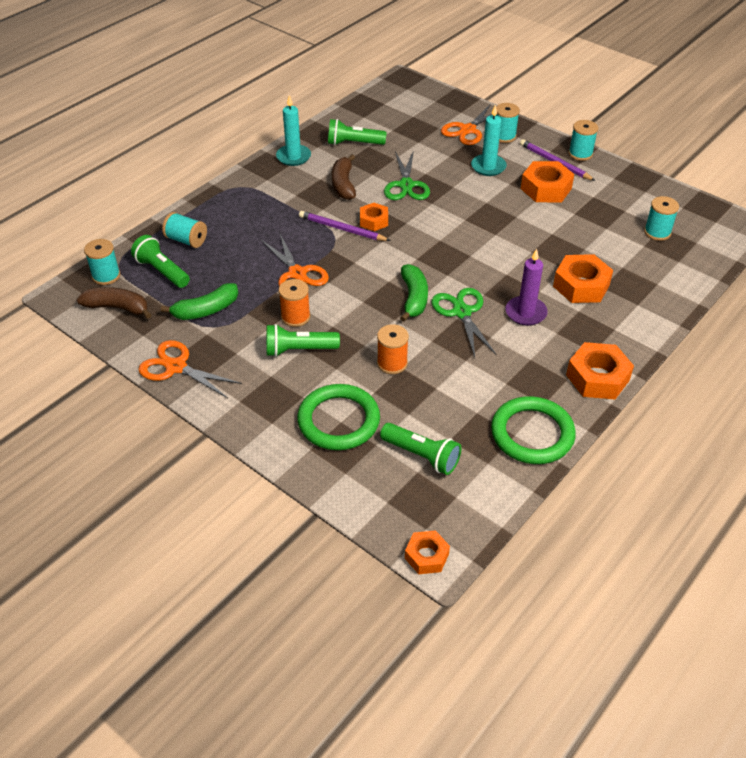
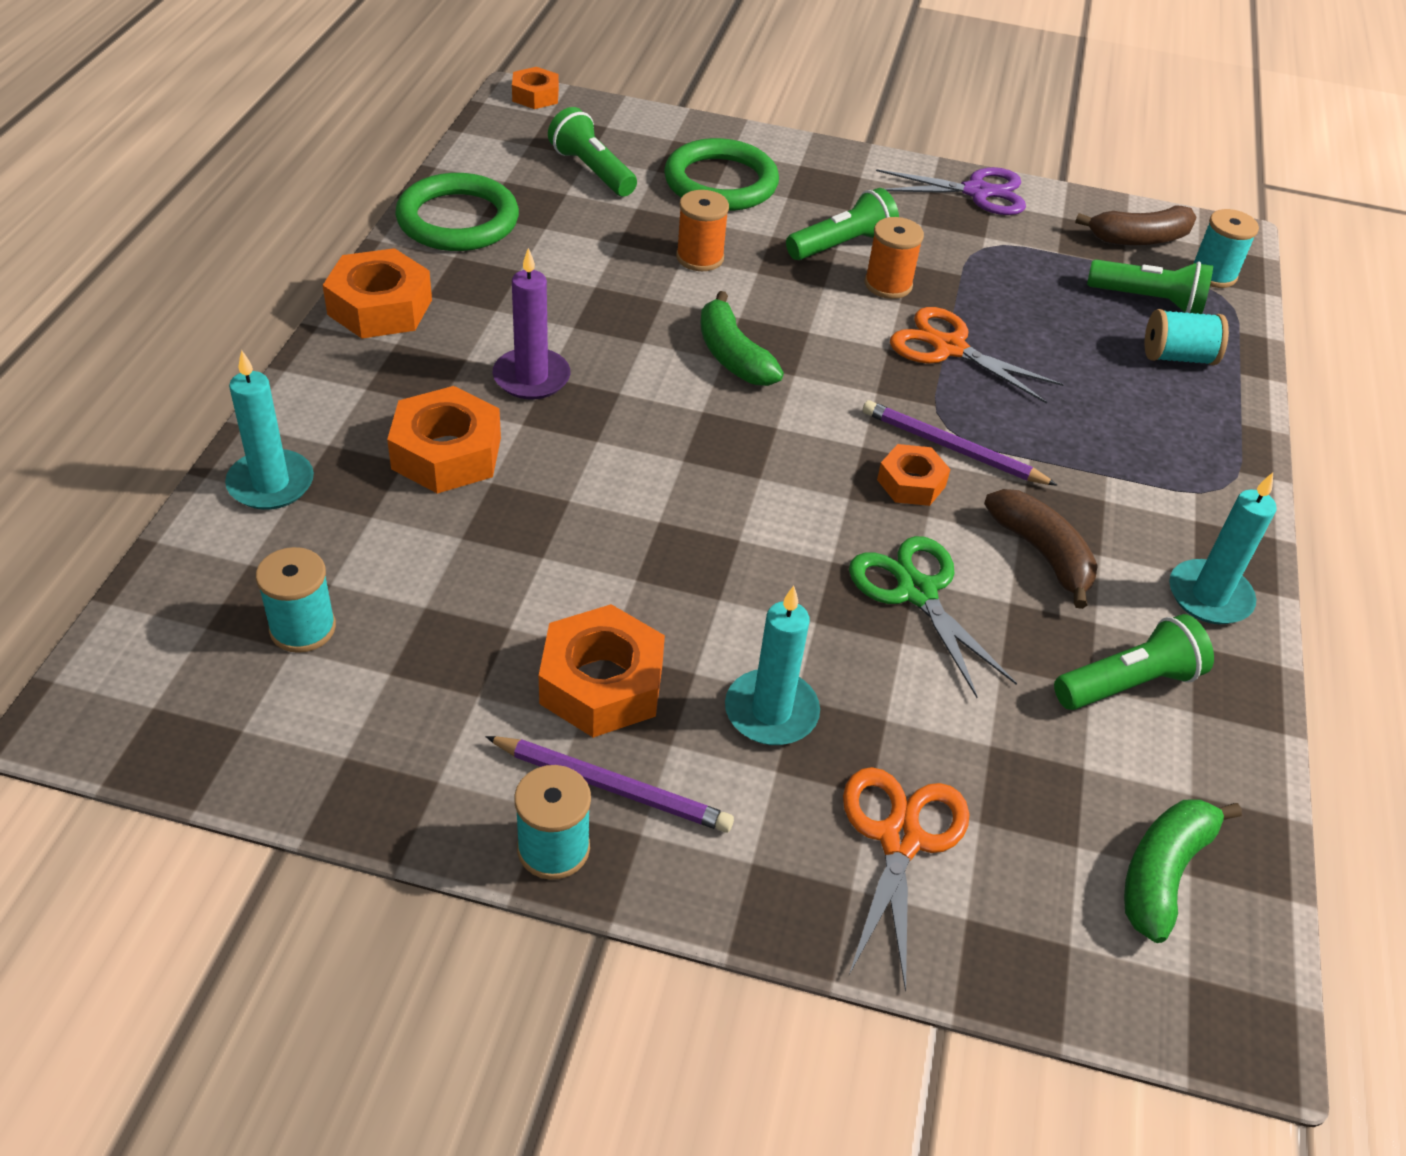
camera: 150 degrees right, 0 degrees up
orange scissors [138,340,242,398] -> purple scissors [876,167,1026,215]
green banana [161,283,238,320] -> green banana moved to [1124,799,1242,943]
purple pencil [299,211,391,241] -> purple pencil turned 150 degrees counterclockwise [863,400,1058,486]
green flashlight [380,423,461,475] -> green flashlight turned 45 degrees clockwise [548,107,637,197]
green scissors [432,288,497,357] -> none
turquoise spool [496,103,520,143] -> none
none -> turquoise candle [225,350,314,510]

